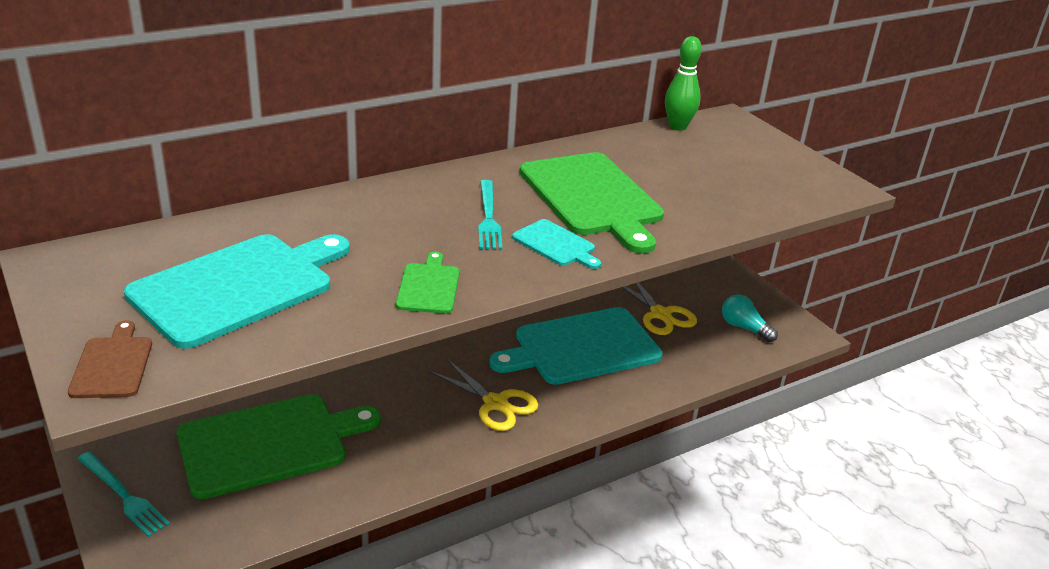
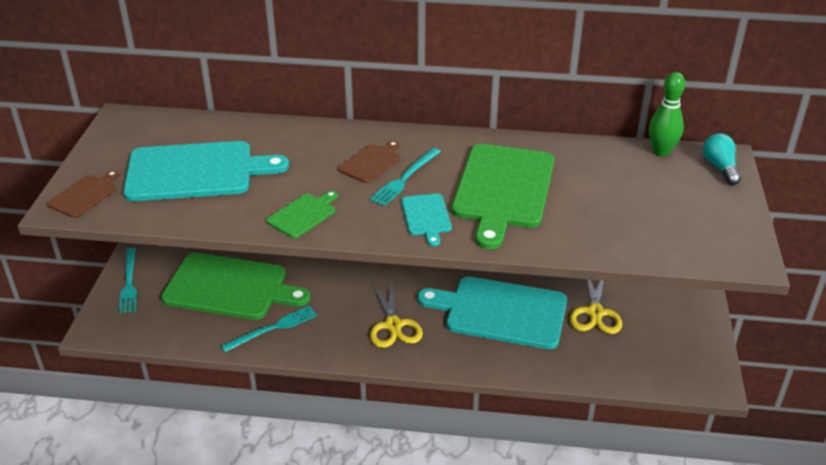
camera: 40 degrees right, 5 degrees up
turquoise light bulb [722,294,778,342] -> turquoise light bulb moved to [703,133,741,185]
none -> turquoise fork [221,306,317,352]
none -> brown cutting board [338,141,400,183]

